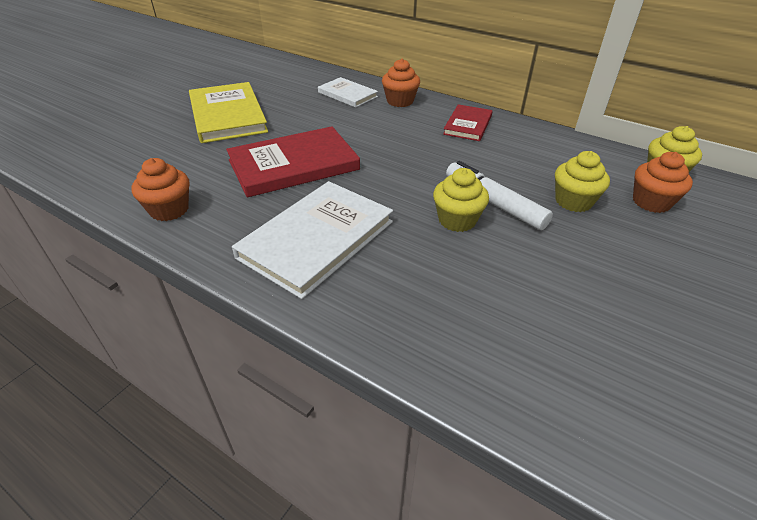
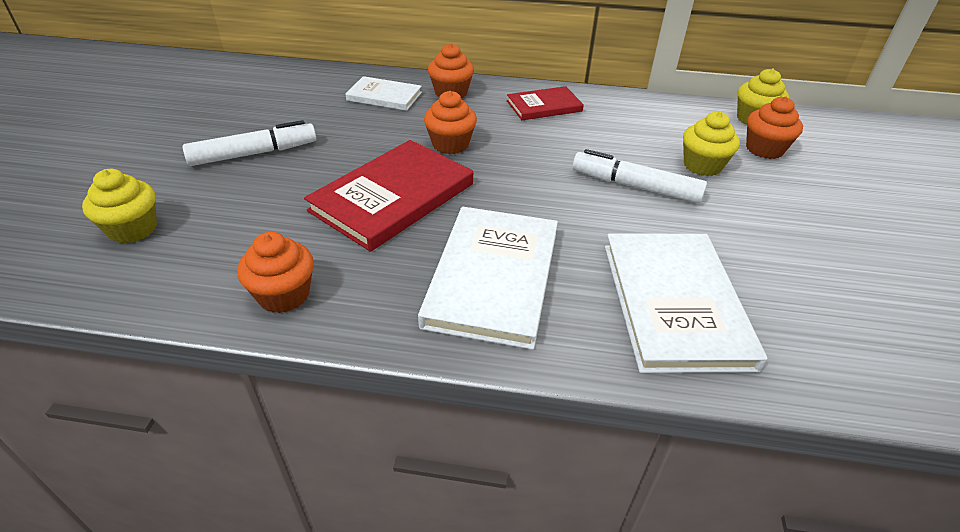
camera: 25 degrees left, 0 degrees up
yellow book [189,82,268,143] -> white marker [183,120,316,166]
yellow cupcake [433,168,489,232] -> yellow cupcake moved to [82,169,157,243]
red book [443,104,493,141] -> red book turned 75 degrees clockwise [507,86,584,120]
none -> orange cupcake [424,91,477,154]
none -> white book [605,233,767,373]

